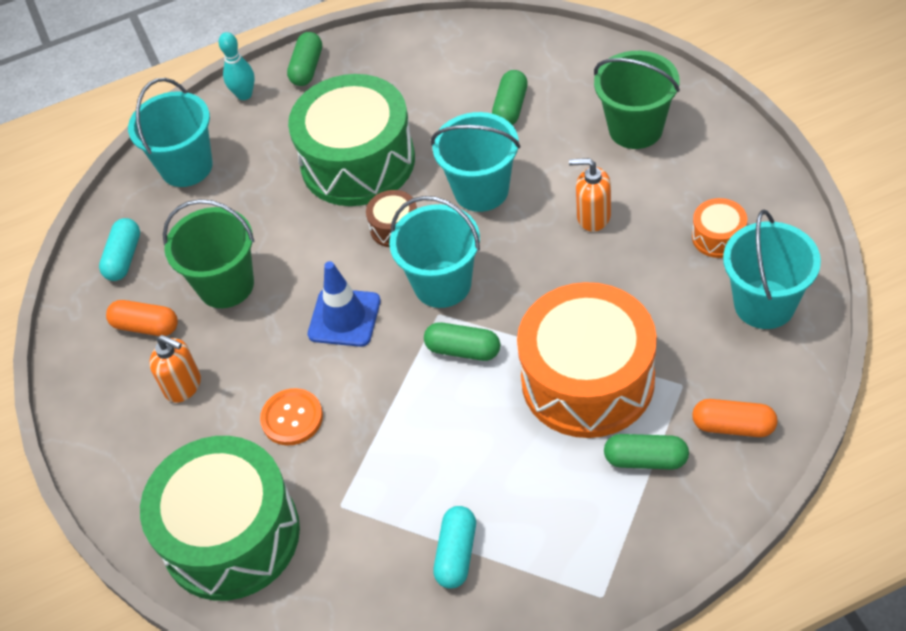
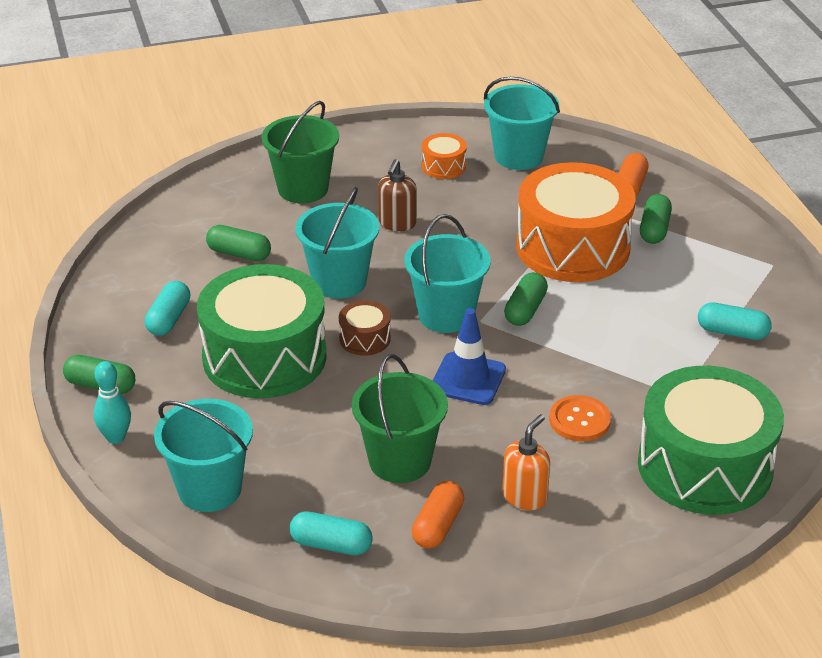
camera: 90 degrees left, 15 degrees down
orange soap dispenser [569,158,611,232] -> brown soap dispenser [378,159,417,231]
none -> turquoise capsule [145,281,190,336]

